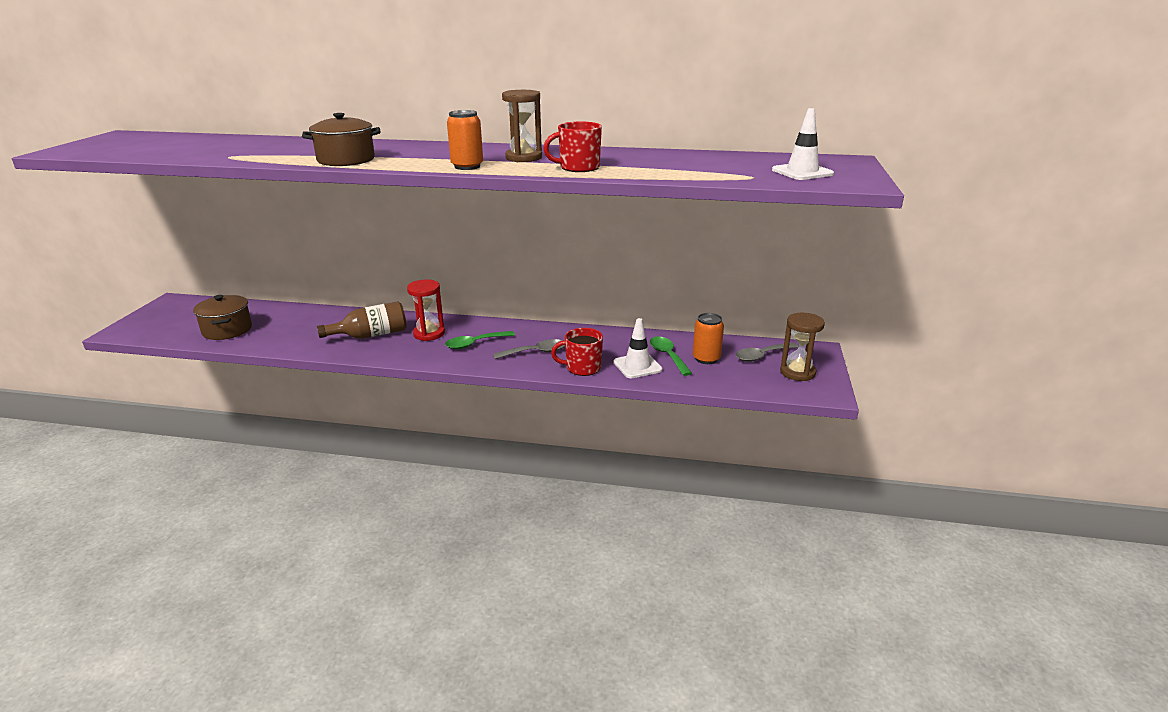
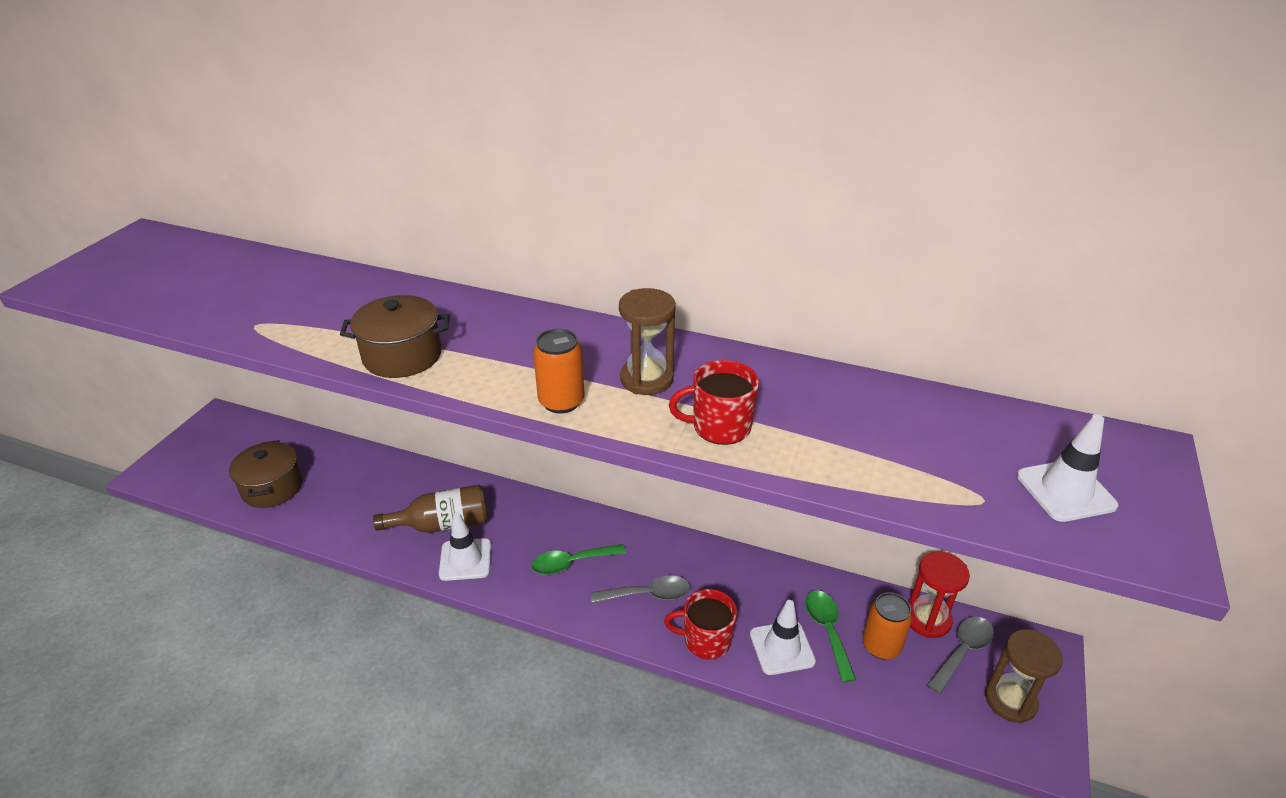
camera: 10 degrees right, 10 degrees up
red hourglass [407,280,445,341] -> red hourglass moved to [909,551,970,638]
grey spoon [735,343,799,362] -> grey spoon turned 150 degrees clockwise [927,617,994,694]
none -> white traffic cone [439,512,491,581]

